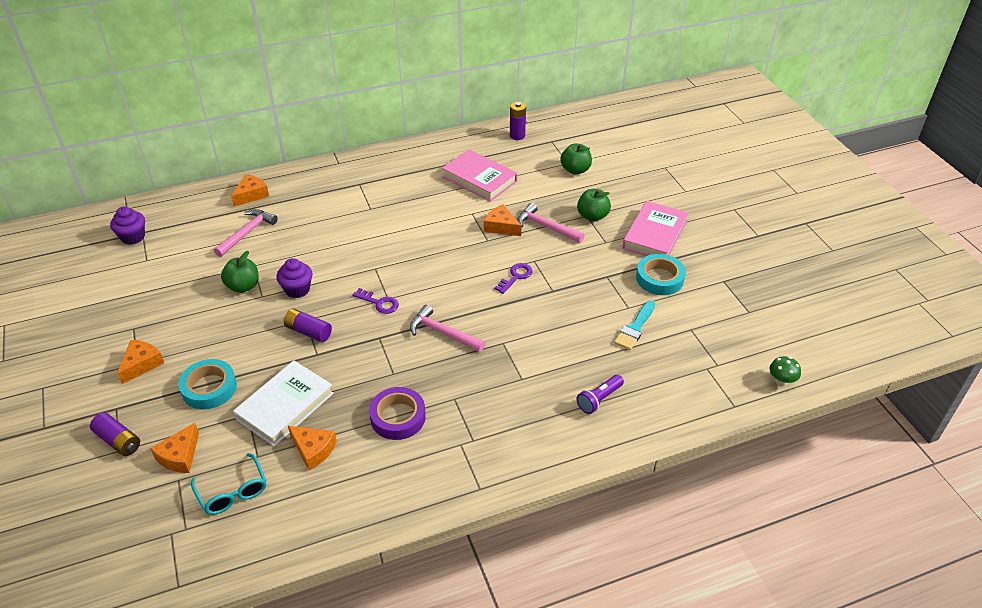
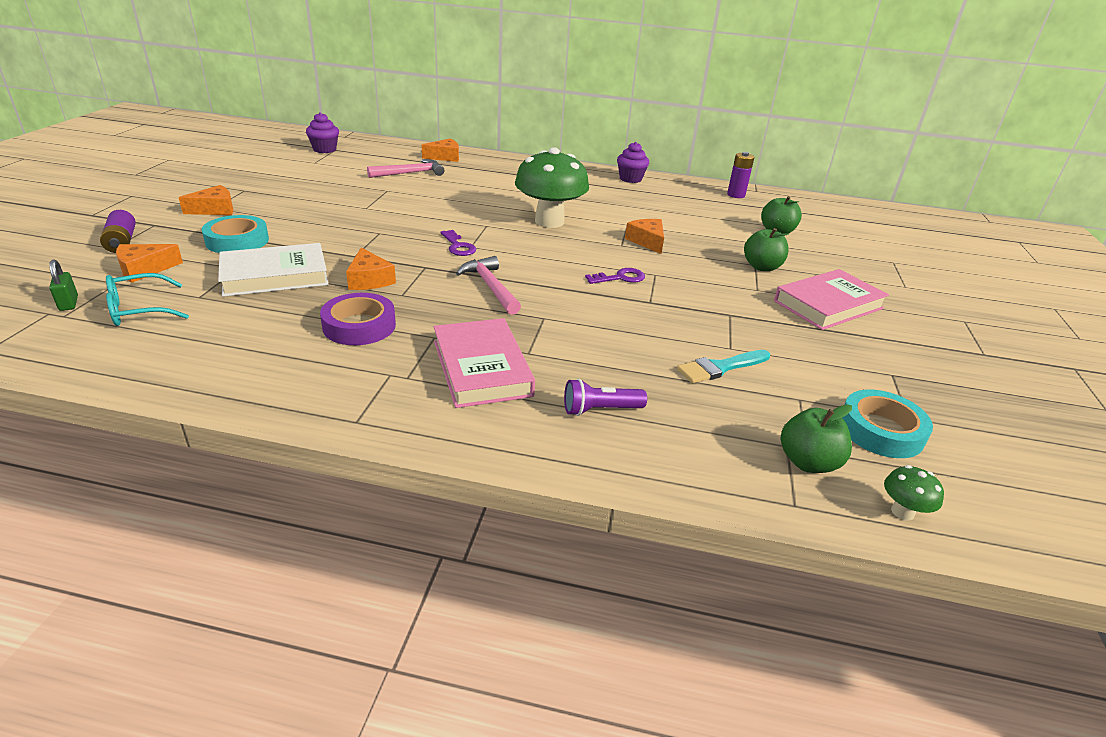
camera: 30 degrees right, 10 degrees down
turquoise glasses [191,453,266,515] -> turquoise glasses turned 60 degrees clockwise [106,273,189,326]
green apple [221,251,259,293] -> green apple moved to [781,404,852,473]
purple cupcake [276,258,312,298] -> purple cupcake moved to [617,142,649,183]
purple battery [284,309,332,342] -> none
orange cheese [288,426,337,470] -> orange cheese moved to [346,247,396,290]
pink book [442,149,517,202] -> pink book moved to [434,318,535,408]
pink hammer [517,203,585,243] -> none
turquoise tape [636,254,686,295] -> turquoise tape moved to [842,390,933,458]
none -> green padlock [49,260,78,311]
none -> green mushroom [515,147,589,228]

